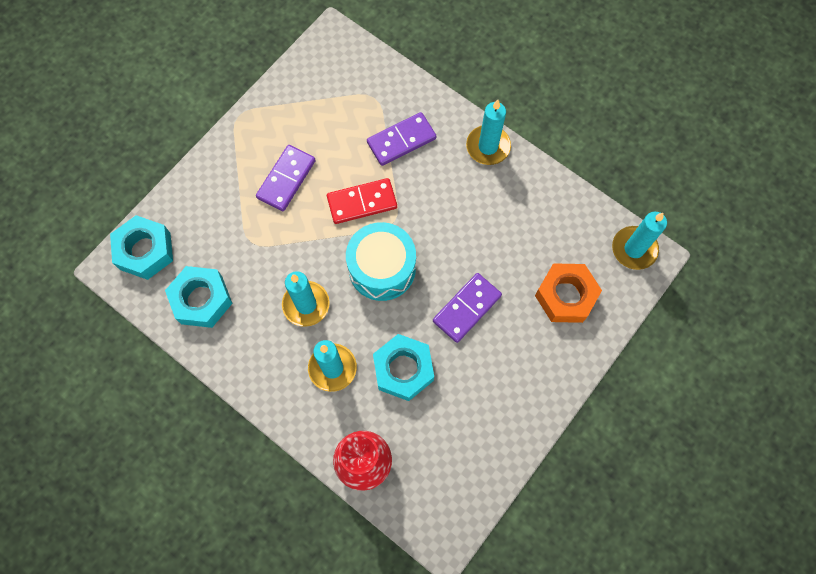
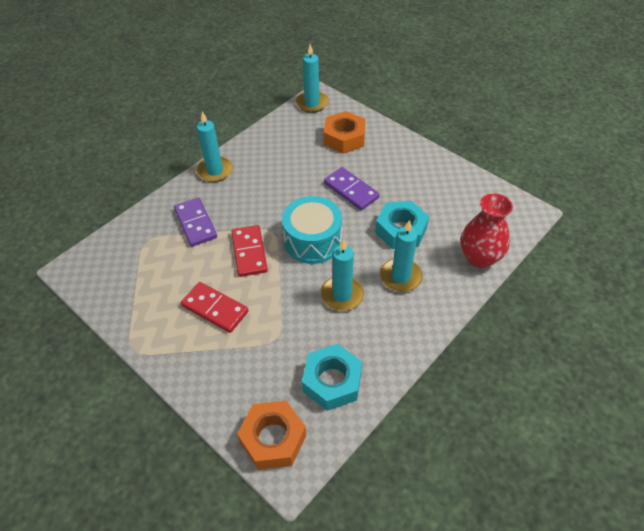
camera: 85 degrees left, 20 degrees down
turquoise nut [110,215,173,280] -> orange nut [237,401,306,470]
purple domino [256,145,316,211] -> red domino [181,282,249,333]

